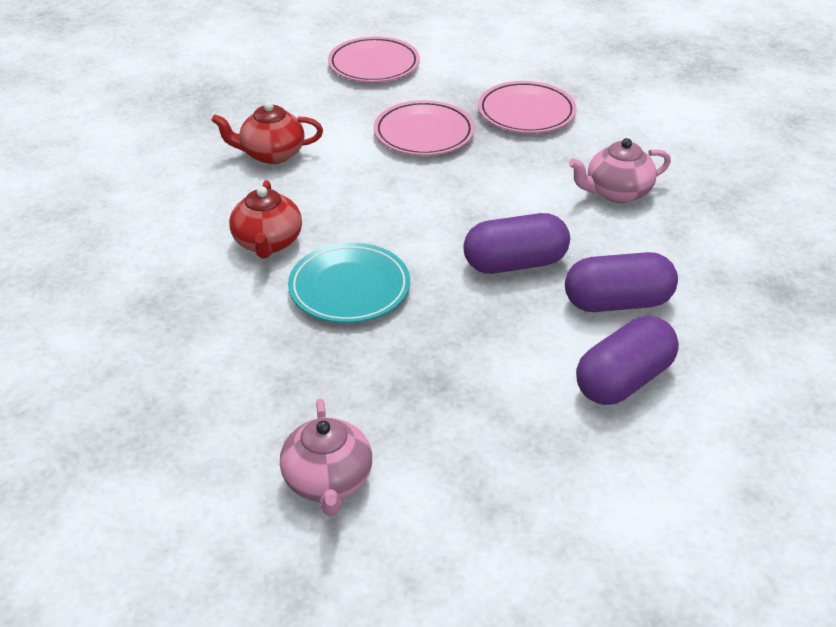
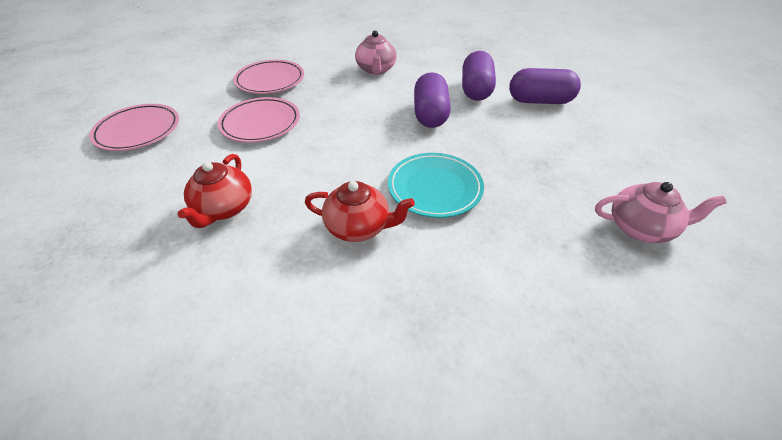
camera: 75 degrees left, 5 degrees up
purple capsule [576,316,679,405] -> purple capsule turned 60 degrees counterclockwise [509,68,581,104]

